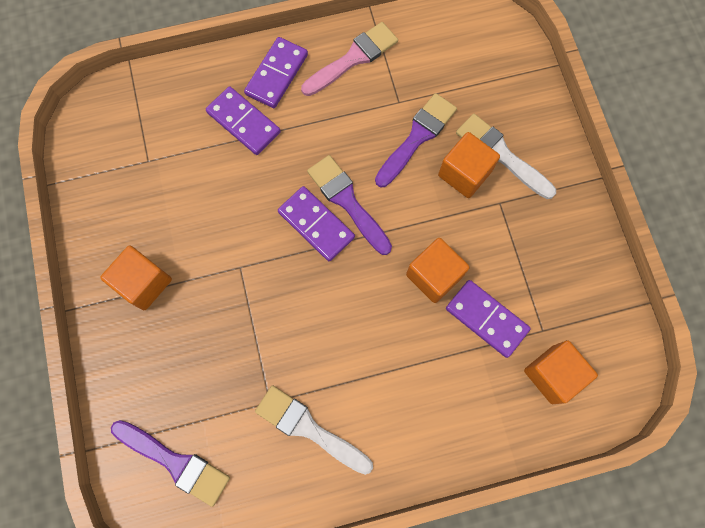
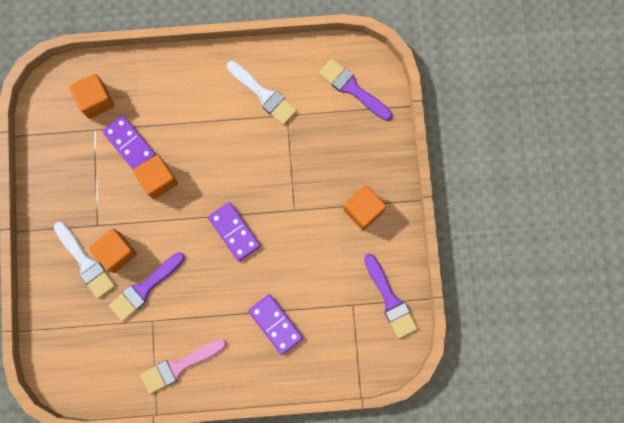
camera: 170 degrees left, 5 degrees up
purple domino [244,37,308,108] -> none
purple brush [307,155,392,255] -> purple brush moved to [364,254,418,339]

